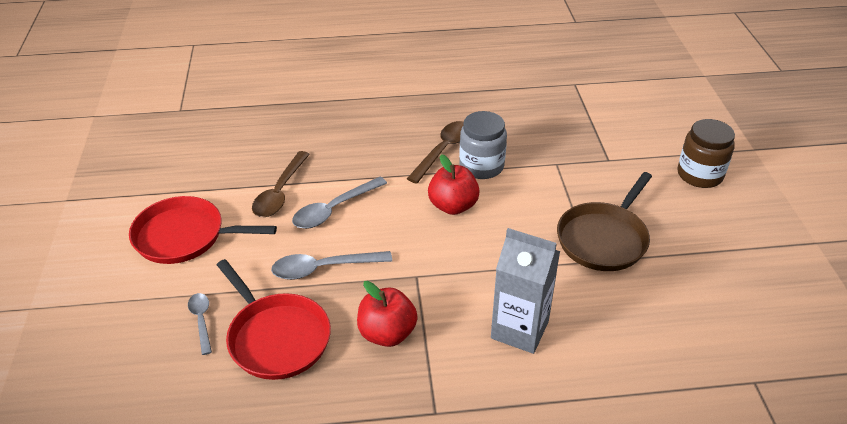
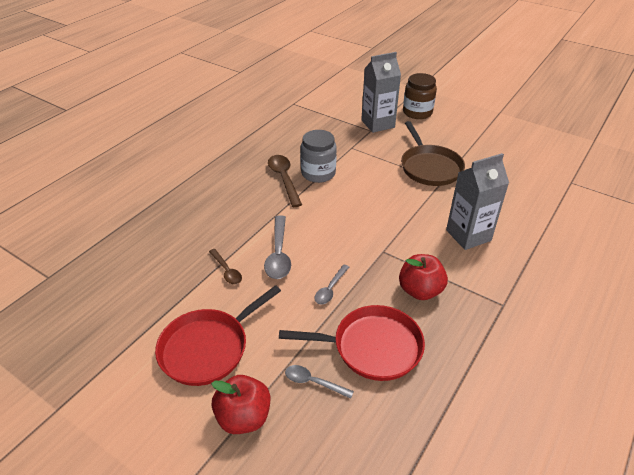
camera: 50 degrees left, 0 degrees up
brown spoon [252,151,310,217] -> brown spoon [209,249,242,284], size x0.61
grey spoon [271,251,392,280] -> grey spoon [314,265,349,304], size x0.61
red apple [428,154,480,215] -> red apple moved to [211,375,270,434]
none -> grey carton [361,52,401,133]

